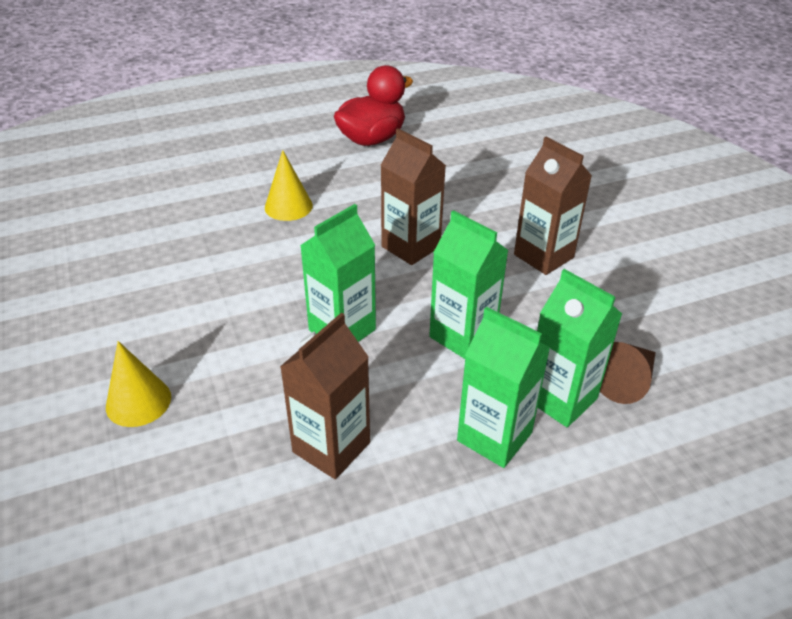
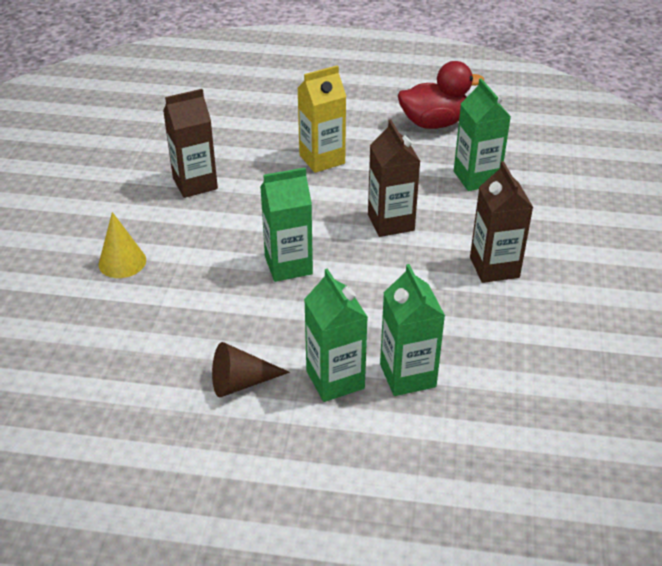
camera: 30 degrees right, 0 degrees up
yellow cone [265,150,313,221] -> yellow carton [297,65,347,173]
brown carton [280,313,370,479] -> brown carton moved to [163,89,218,198]
green carton [429,210,509,359] -> green carton moved to [454,78,511,191]
brown cone [600,342,656,404] -> brown cone moved to [212,342,290,398]

